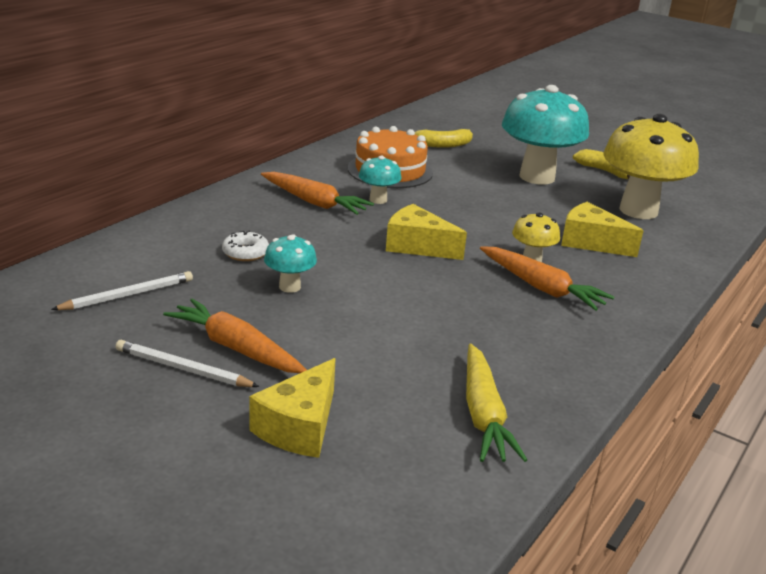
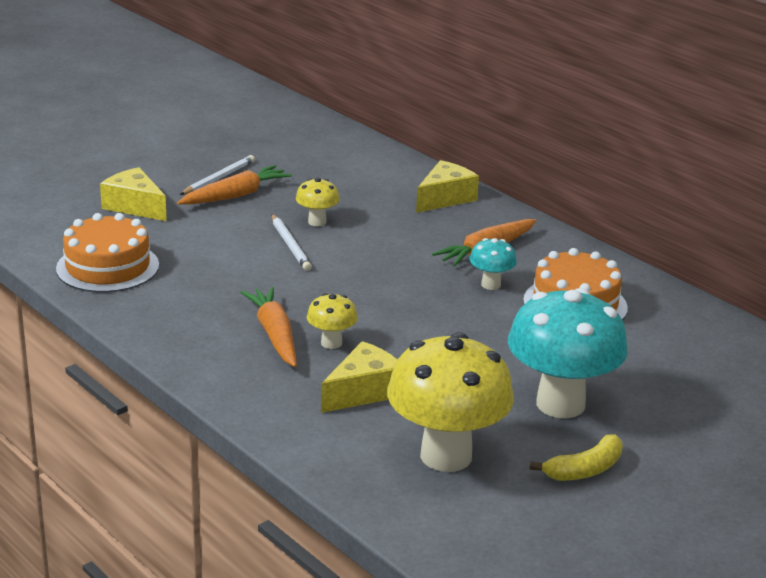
camera: 105 degrees right, 0 degrees up
white pencil [51,271,193,310] -> white pencil moved to [272,214,312,271]
white donut [222,230,269,261] -> none
turquoise mushroom [264,234,317,293] -> yellow mushroom [296,178,340,226]
yellow cheese [386,204,467,260] -> yellow cheese moved to [416,160,479,213]
yellow banana [406,129,473,148] -> none
yellow carrot [466,344,527,462] -> orange cake [56,213,159,293]
orange carrot [480,246,614,311] -> orange carrot turned 105 degrees clockwise [241,287,297,367]

